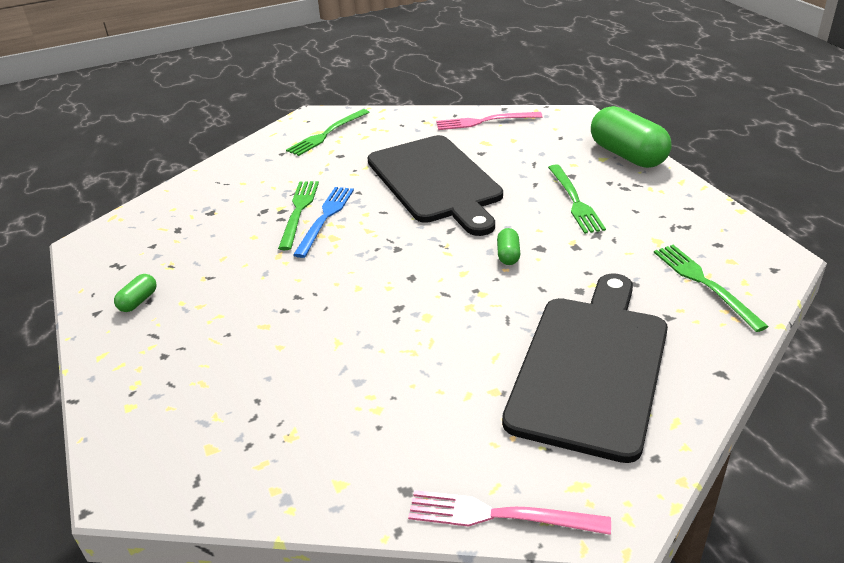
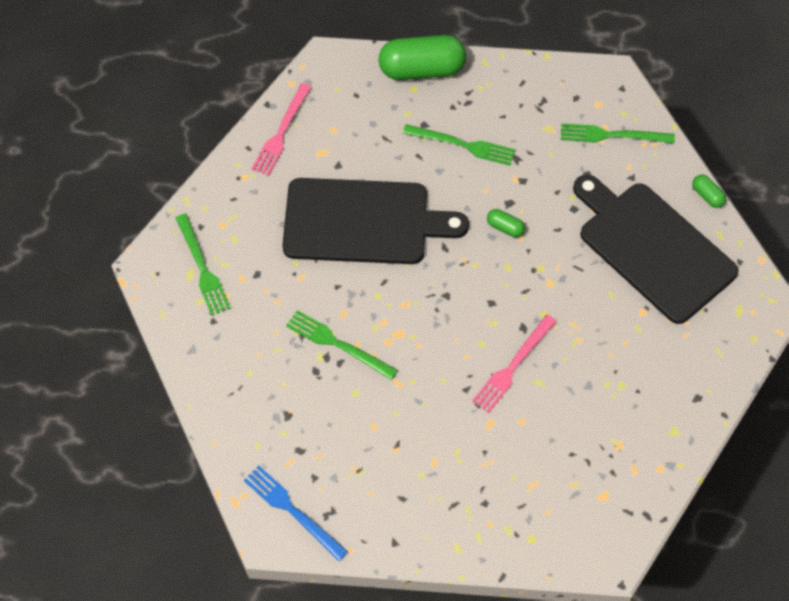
camera: 65 degrees left, 25 degrees up
green capsule [114,274,157,312] -> green capsule moved to [692,175,726,208]
blue fork [293,187,354,258] -> blue fork moved to [244,465,348,561]
pink fork [408,490,611,535] -> pink fork moved to [472,315,557,413]

